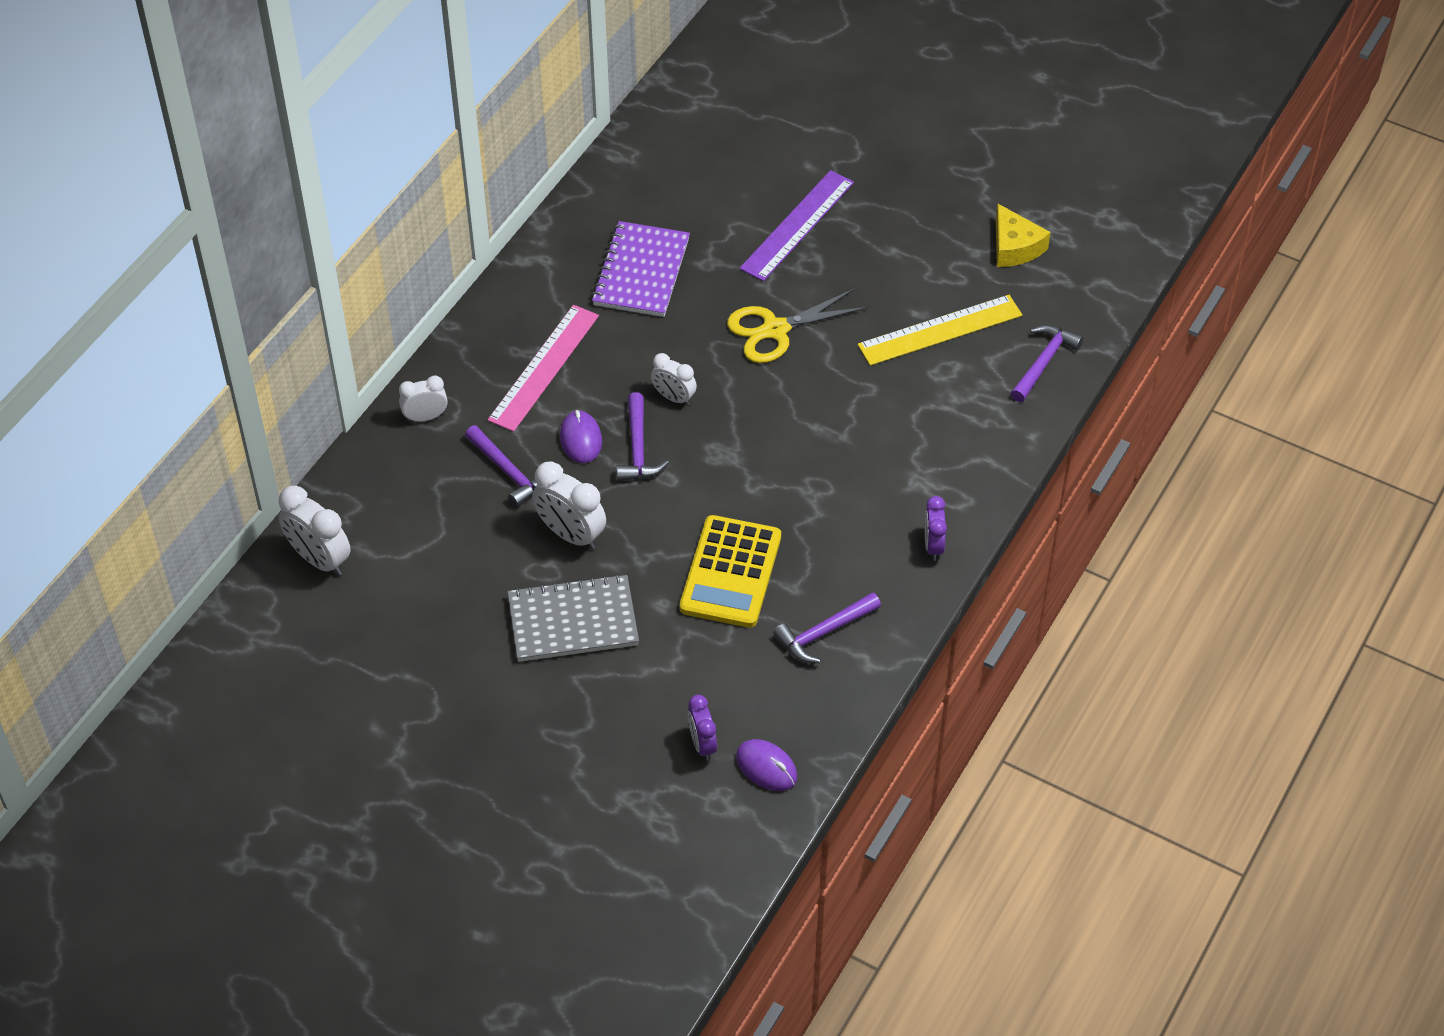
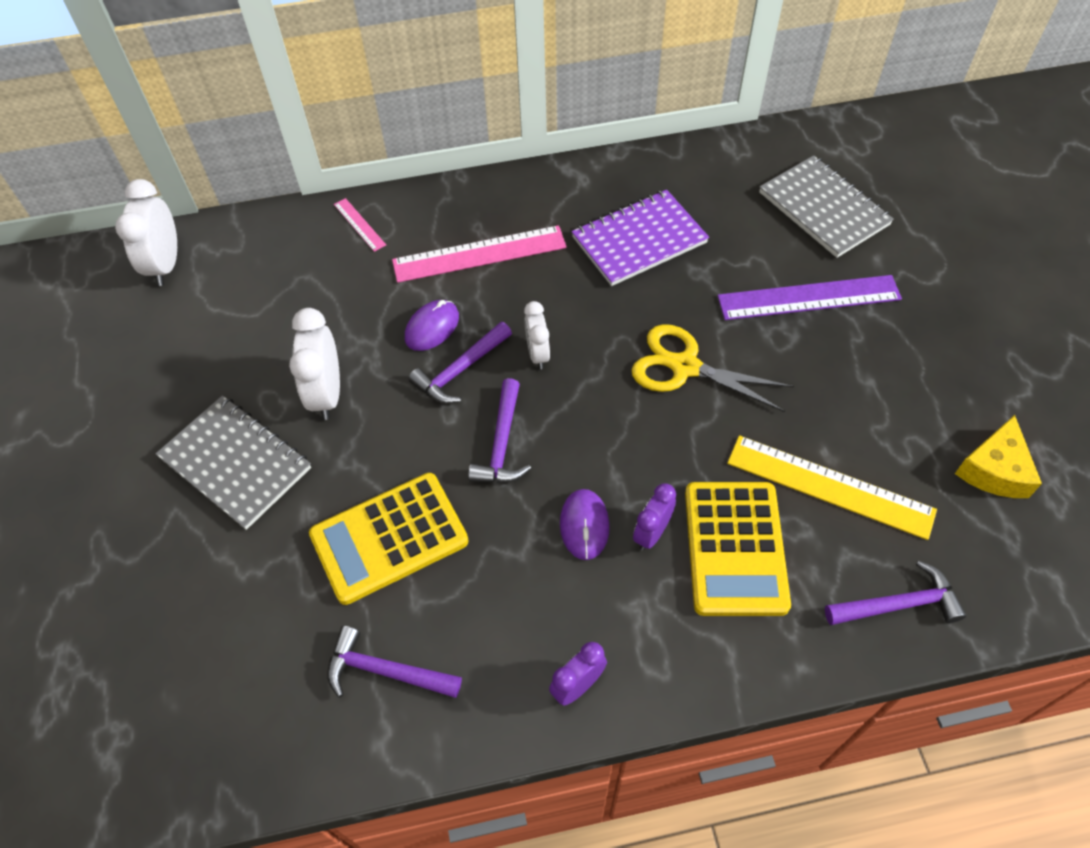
camera: 50 degrees right, 5 degrees up
white clock [399,376,448,422] -> pink ruler [334,198,386,252]
purple hammer [465,425,537,507] -> purple hammer moved to [468,378,531,483]
purple clock [688,695,717,761] -> purple clock moved to [633,483,676,551]
purple mouse [736,739,798,791] -> purple mouse moved to [560,489,610,560]
none -> yellow calculator [685,482,791,616]
none -> grey notebook [759,155,894,258]

